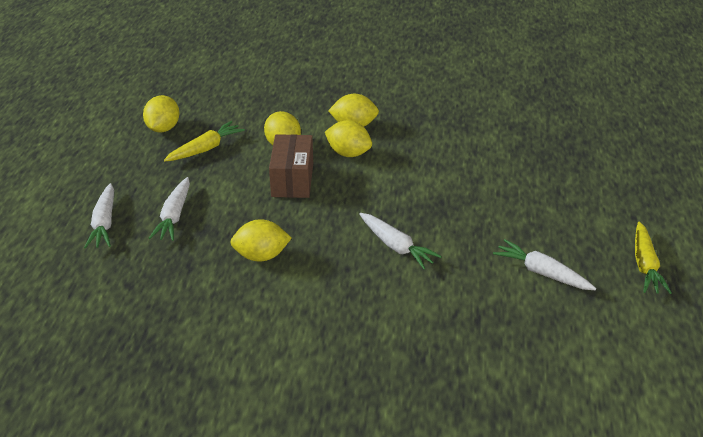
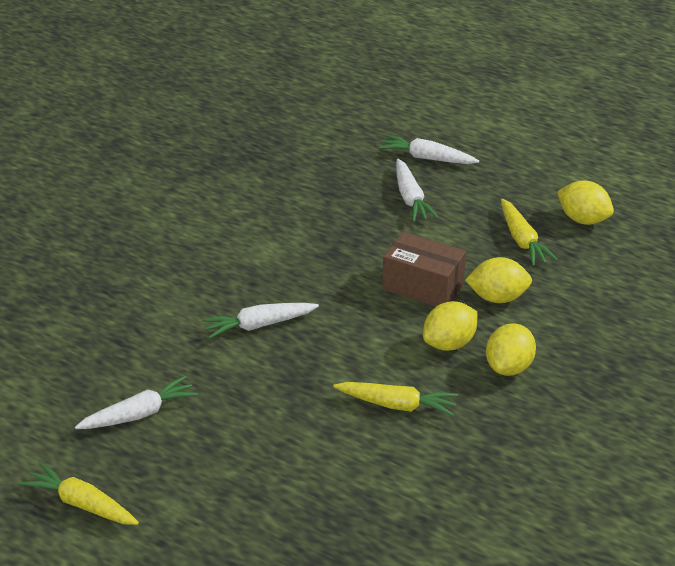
camera: 115 degrees right, 0 degrees up
white carrot [149,177,190,241] -> white carrot turned 135 degrees counterclockwise [396,159,439,222]
yellow lemon [230,219,292,261] -> none
none -> yellow carrot [333,382,458,416]

